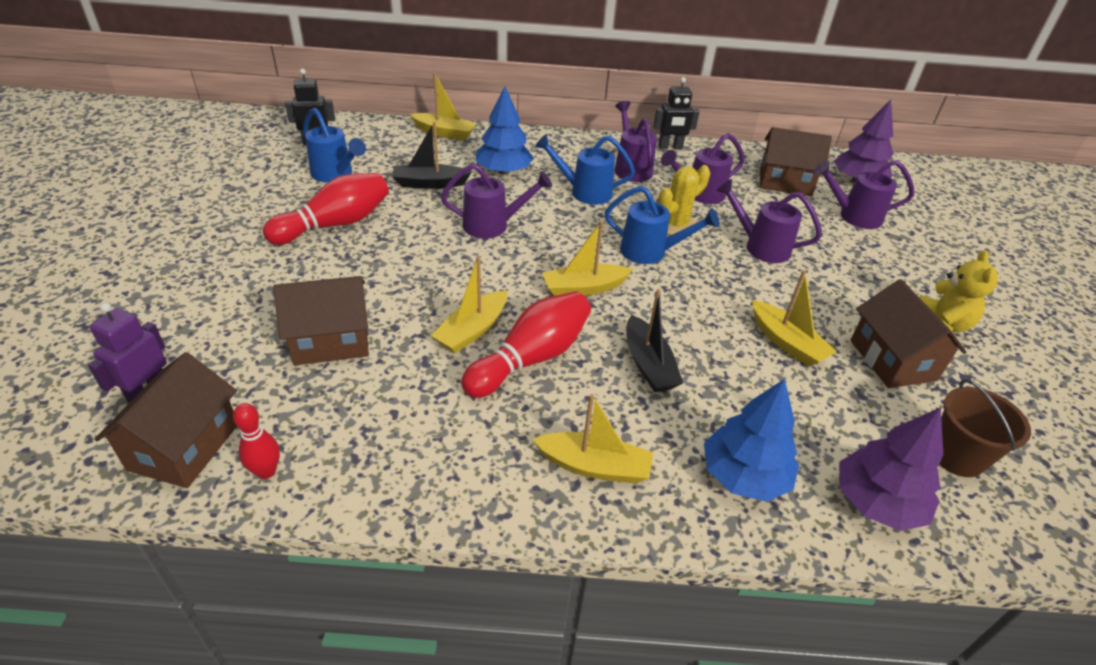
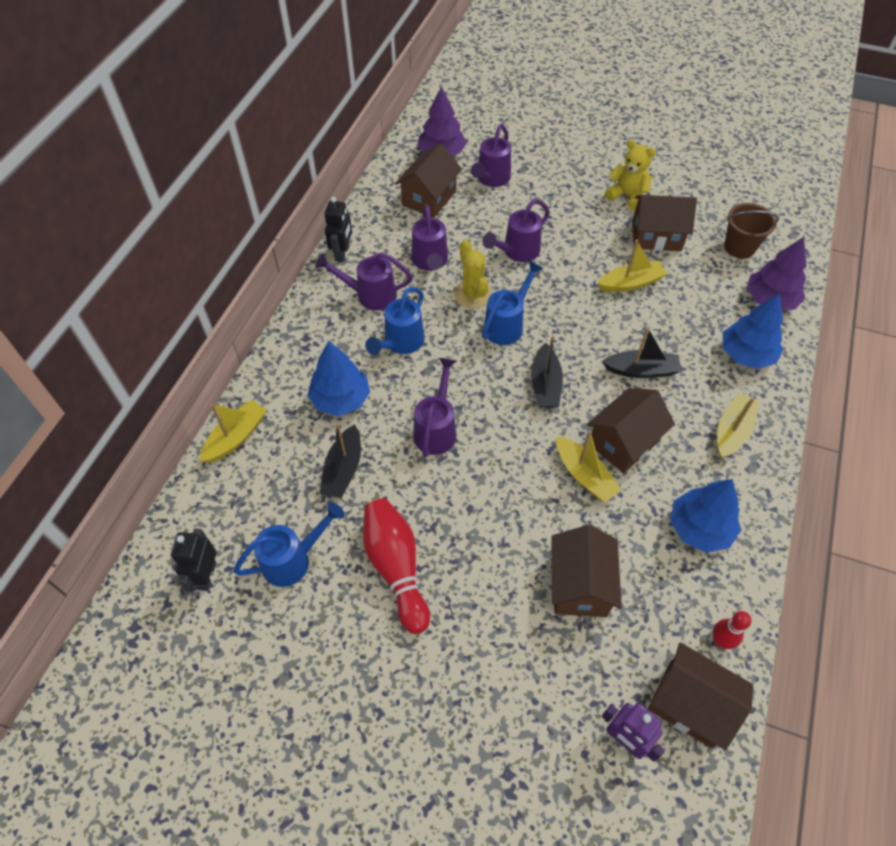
camera: 70 degrees left, 15 degrees up
red bowling pin [461,291,591,398] -> brown house [587,388,675,473]
yellow boat [542,221,633,296] -> black boat [531,335,563,408]
none -> blue tree [670,479,741,553]

